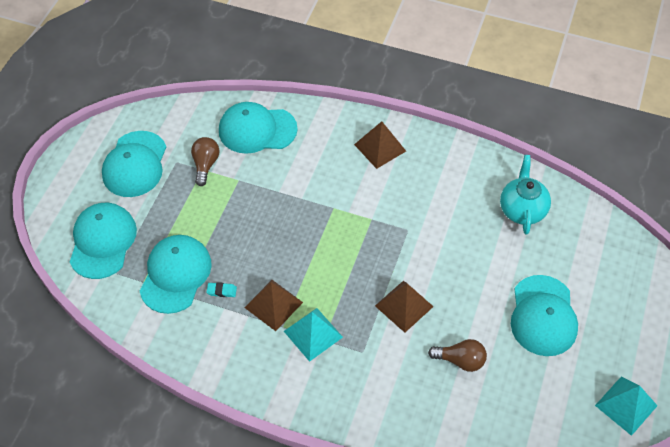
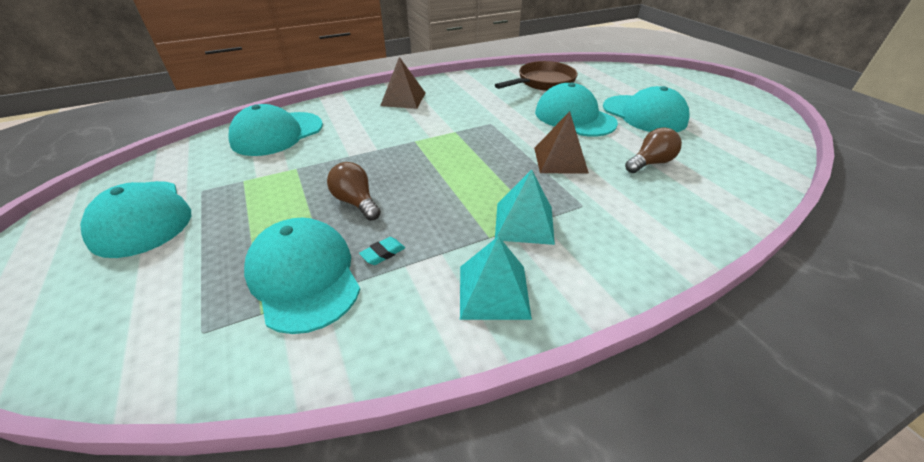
camera: 45 degrees left, 15 degrees down
turquoise cap [70,203,137,279] -> turquoise cap moved to [535,82,618,137]
brown light bulb [191,137,219,186] -> brown light bulb moved to [327,162,381,220]
brown pyramid [244,280,303,331] -> none
turquoise teapot [500,155,551,235] -> brown pan [495,61,578,91]
turquoise pyramid [595,377,658,436] -> turquoise pyramid moved to [460,236,532,320]

